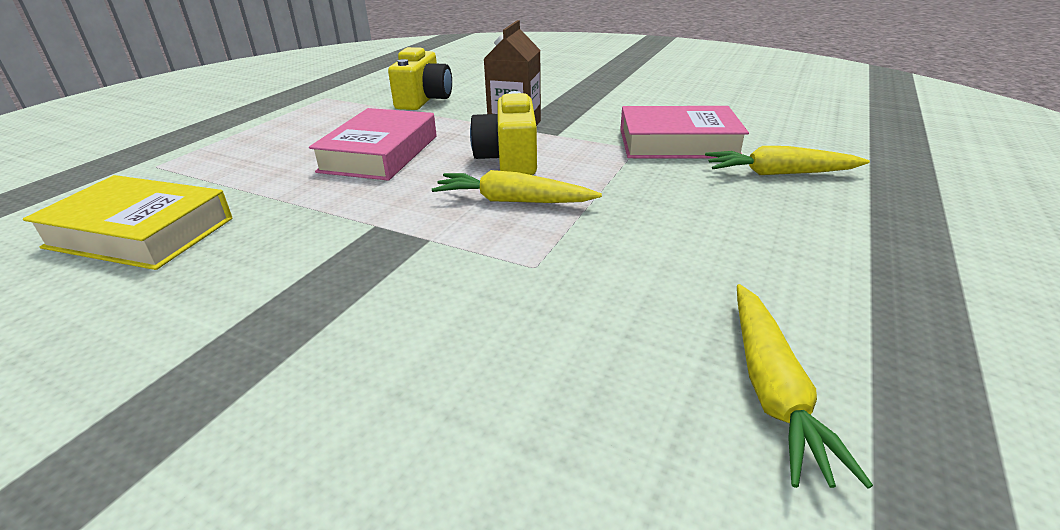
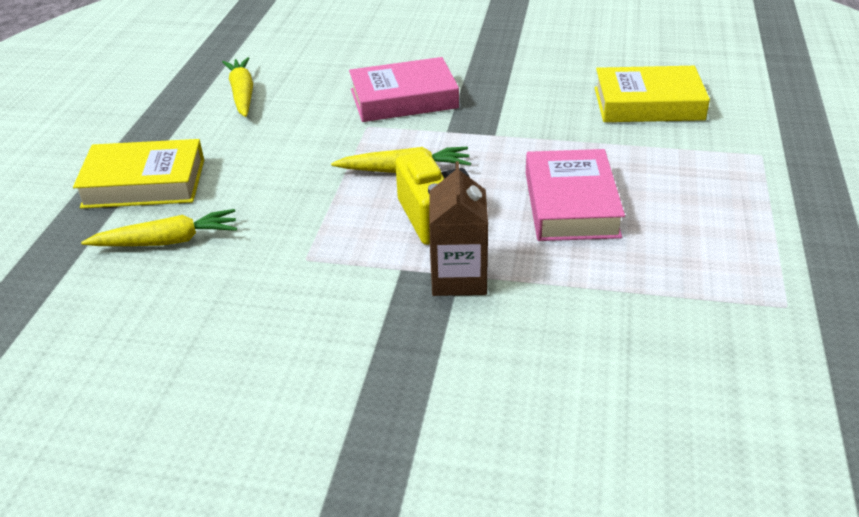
camera: 165 degrees right, 5 degrees up
yellow camera [388,47,452,110] -> none
pink book [620,106,749,158] -> pink book moved to [349,57,459,122]
none -> yellow book [73,139,204,209]

